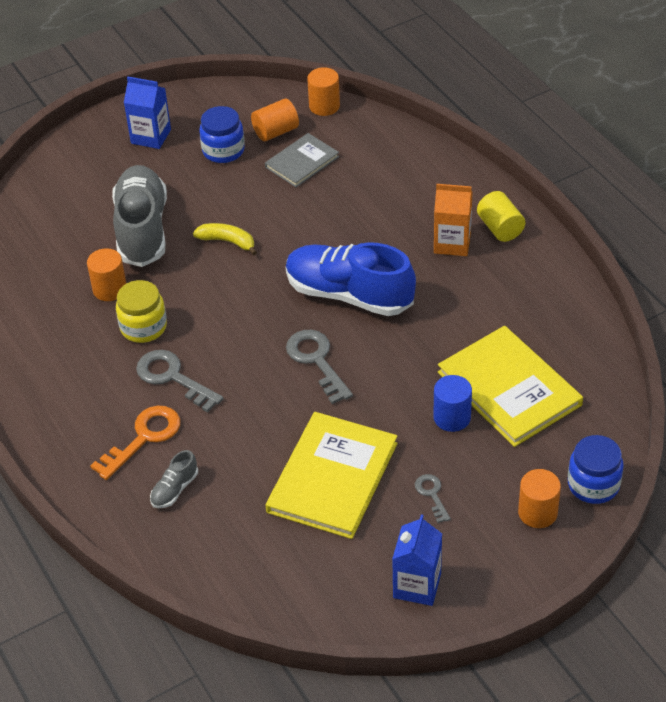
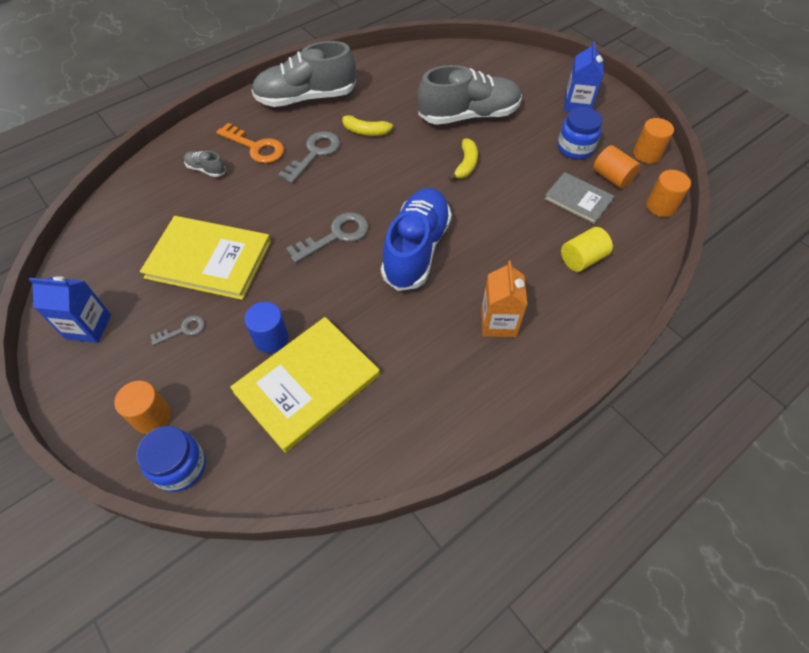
camera: 80 degrees right, 10 degrees up
orange cylinder [87,248,126,301] -> orange cylinder moved to [633,118,674,164]
yellow jar [116,280,167,343] -> yellow banana [340,112,393,136]
yellow cylinder [477,191,525,242] -> yellow cylinder moved to [561,227,613,272]
none -> grey shoe [252,41,356,107]

